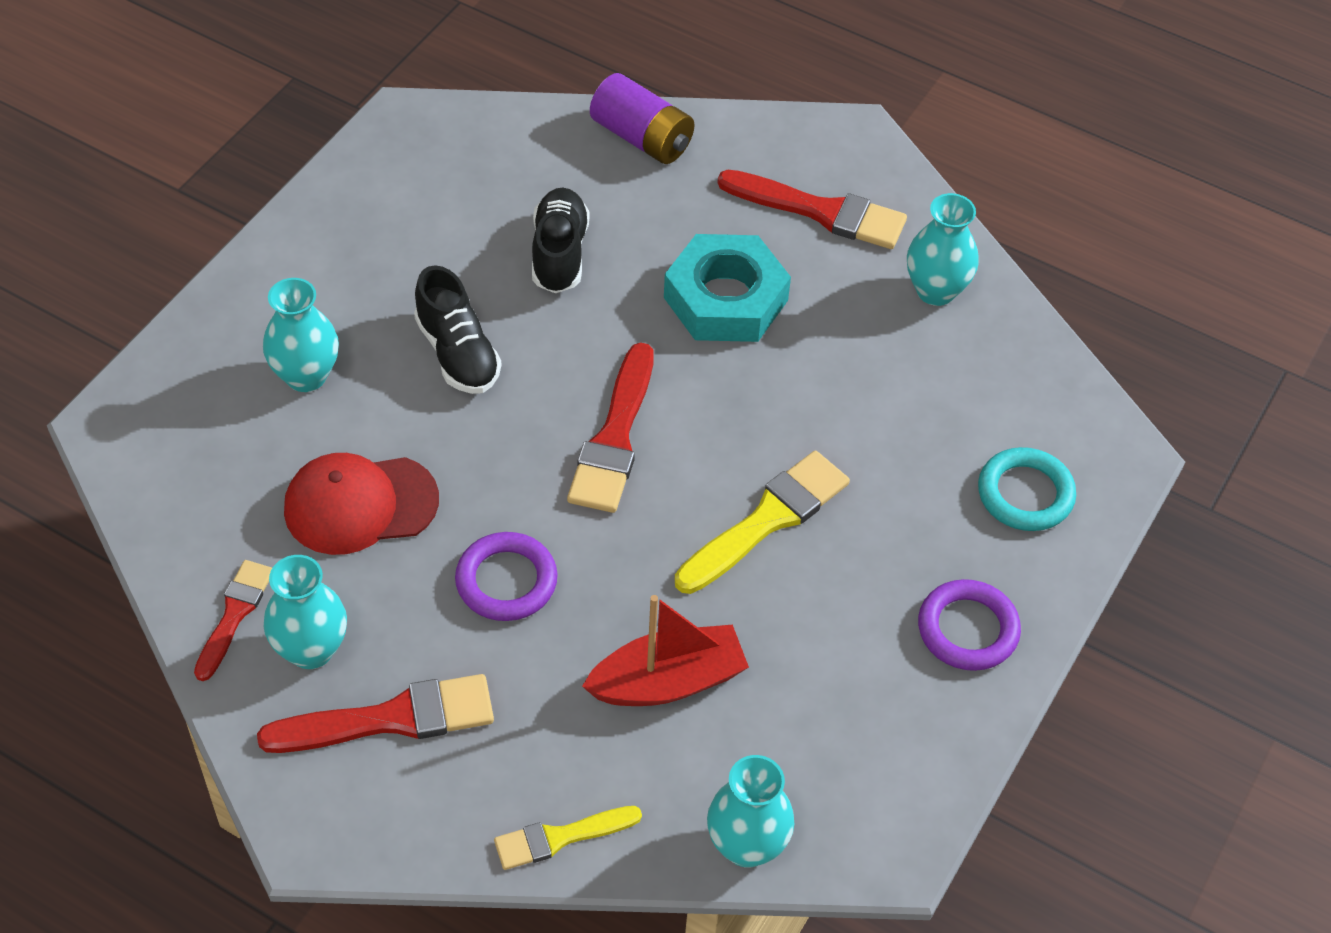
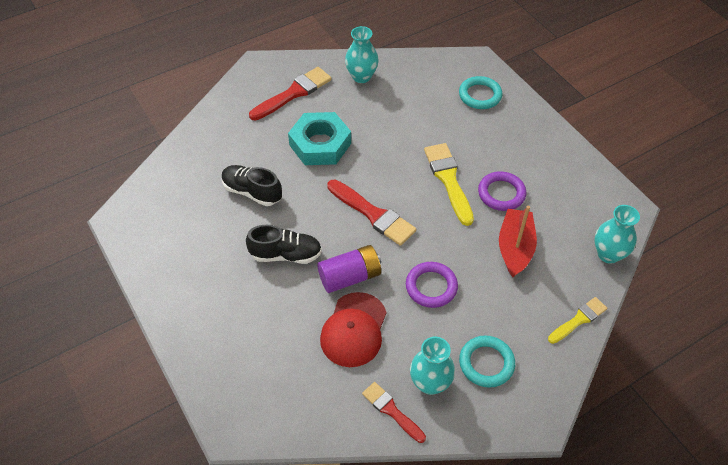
camera: 60 degrees left, 0 degrees up
red brush [257,674,494,753] -> turquoise ring [459,335,515,388]
turquoise vase [263,278,339,392] -> none
yellow brush [494,806,642,870] -> yellow brush turned 135 degrees counterclockwise [548,297,607,344]
purple battery [590,73,695,164] -> purple battery moved to [317,245,381,293]
purple ring [918,579,1021,671] -> purple ring moved to [478,171,526,211]

